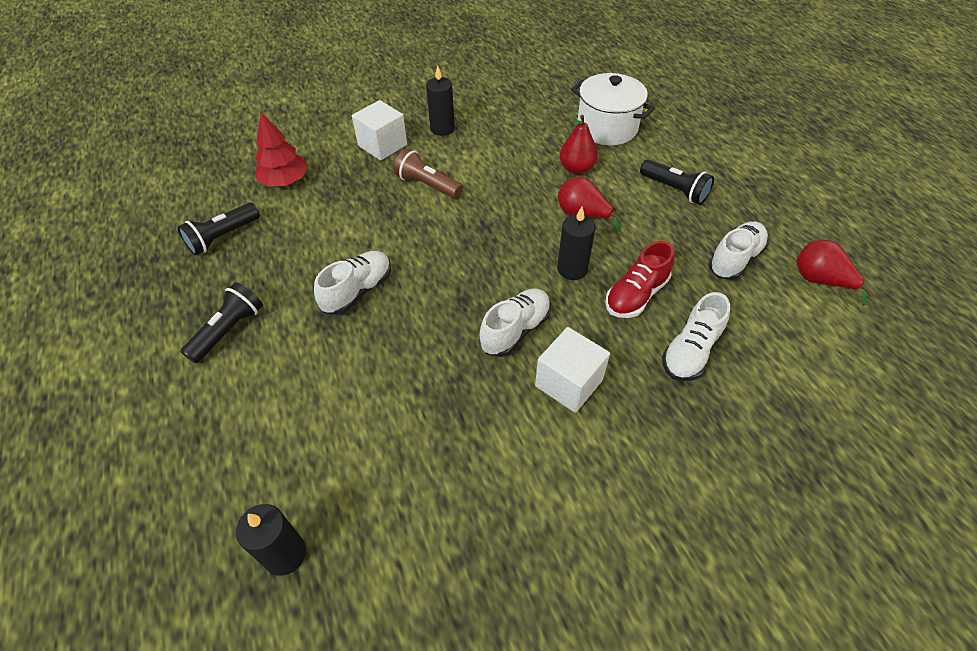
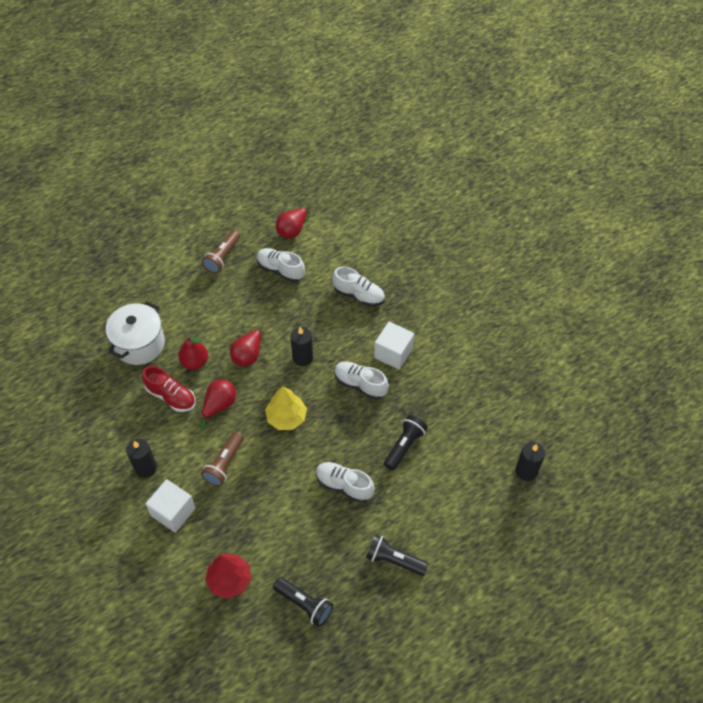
camera: 100 degrees left, 5 degrees up
red shoe [605,241,674,318] -> red shoe moved to [142,366,195,412]
black flashlight [640,159,714,205] -> black flashlight moved to [384,415,428,470]
none -> red pear [199,379,236,430]
none -> brown flashlight [202,230,240,274]
none -> yellow tree [265,386,307,430]

